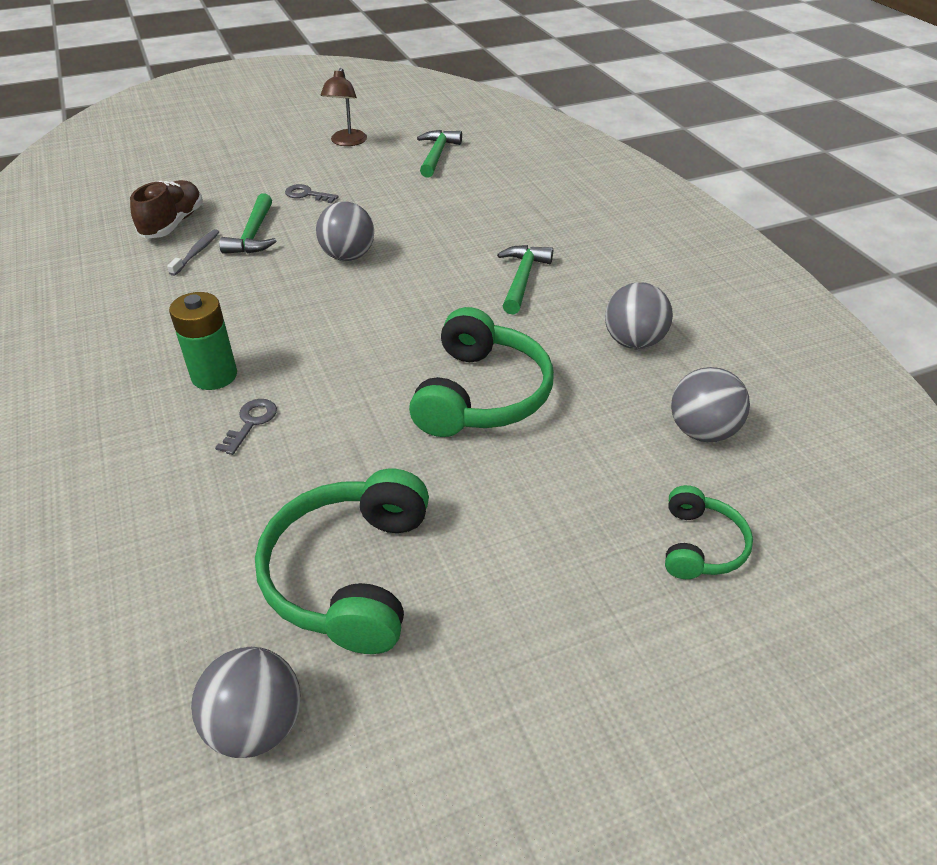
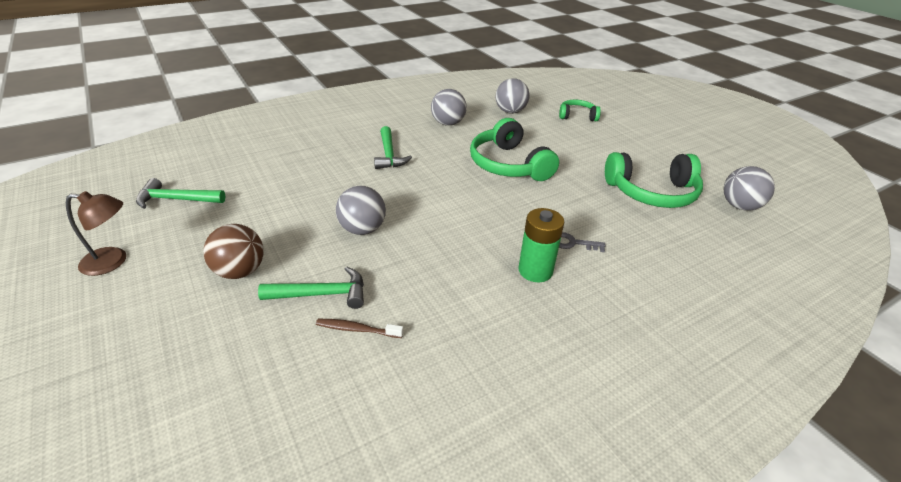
camera: 100 degrees left, 5 degrees down
brown shoe [130,180,203,239] -> none
grey toothbrush [167,229,219,276] -> brown toothbrush [316,319,403,338]
grey key [285,184,339,203] -> brown ball [204,224,264,279]
green headphones [409,307,554,437] -> green headphones turned 120 degrees counterclockwise [470,118,559,181]
green hammer [497,245,553,315] -> green hammer turned 105 degrees counterclockwise [374,126,412,169]

